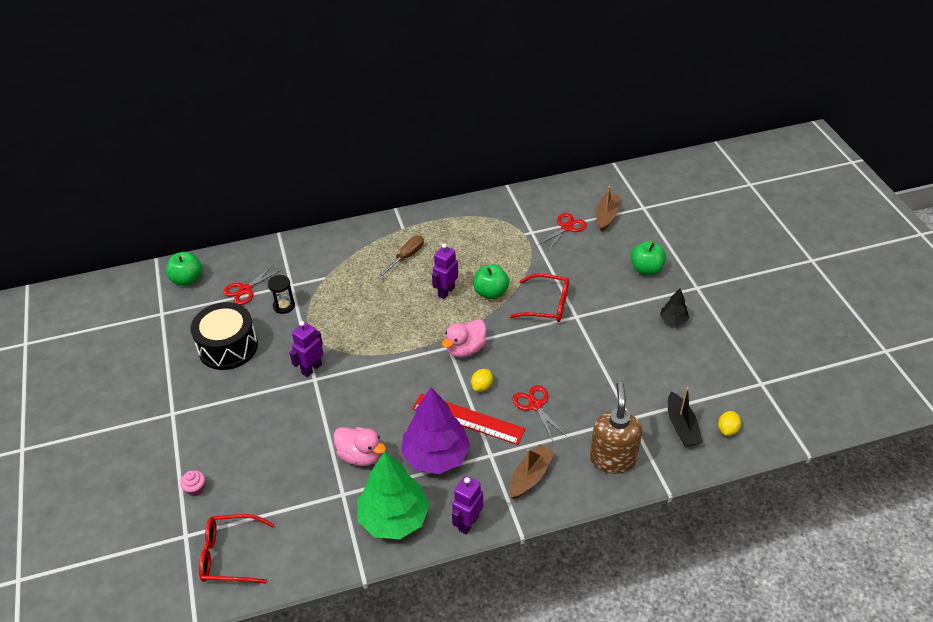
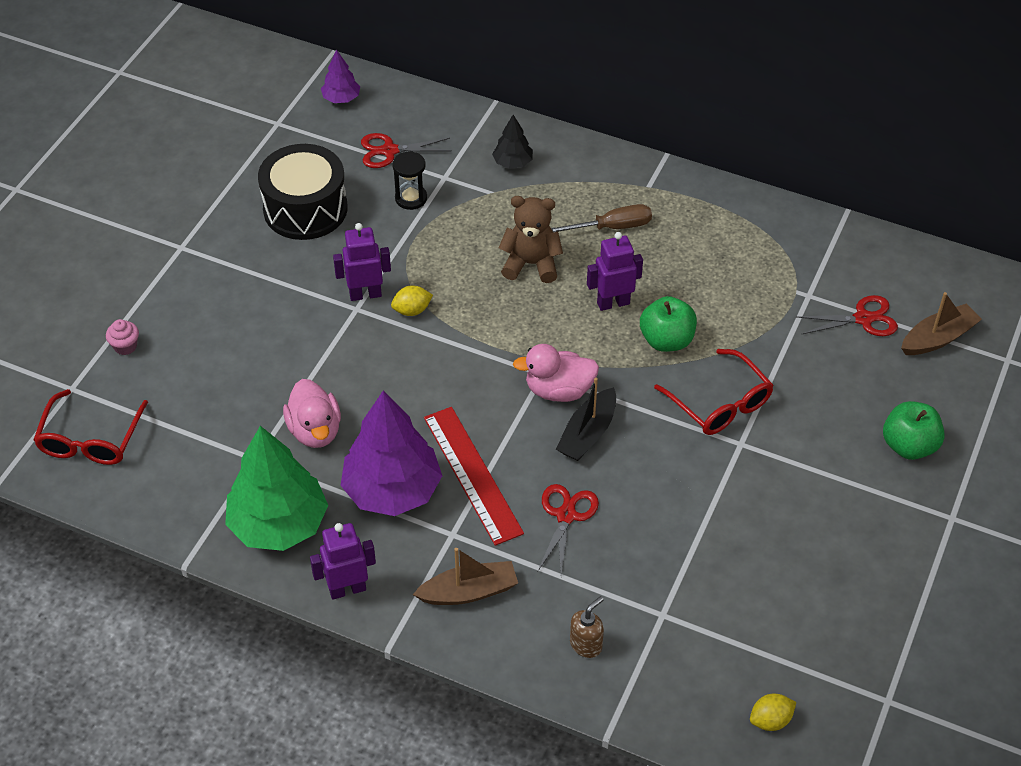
camera: 40 degrees right, 5 degrees up
green apple [166,252,202,286] -> purple tree [321,50,360,103]
red glasses [199,514,274,583] -> red glasses turned 120 degrees counterclockwise [33,389,148,465]
yellow lemon [471,369,493,392] -> yellow lemon moved to [391,286,433,316]
brown soap dispenser [590,382,642,474] -> brown soap dispenser [570,596,604,658], size x0.49
black tree [660,288,689,325] -> black tree moved to [492,115,533,169]
black boat [668,387,703,446] -> black boat moved to [556,378,616,461]
none -> brown teddy bear [499,196,563,283]

